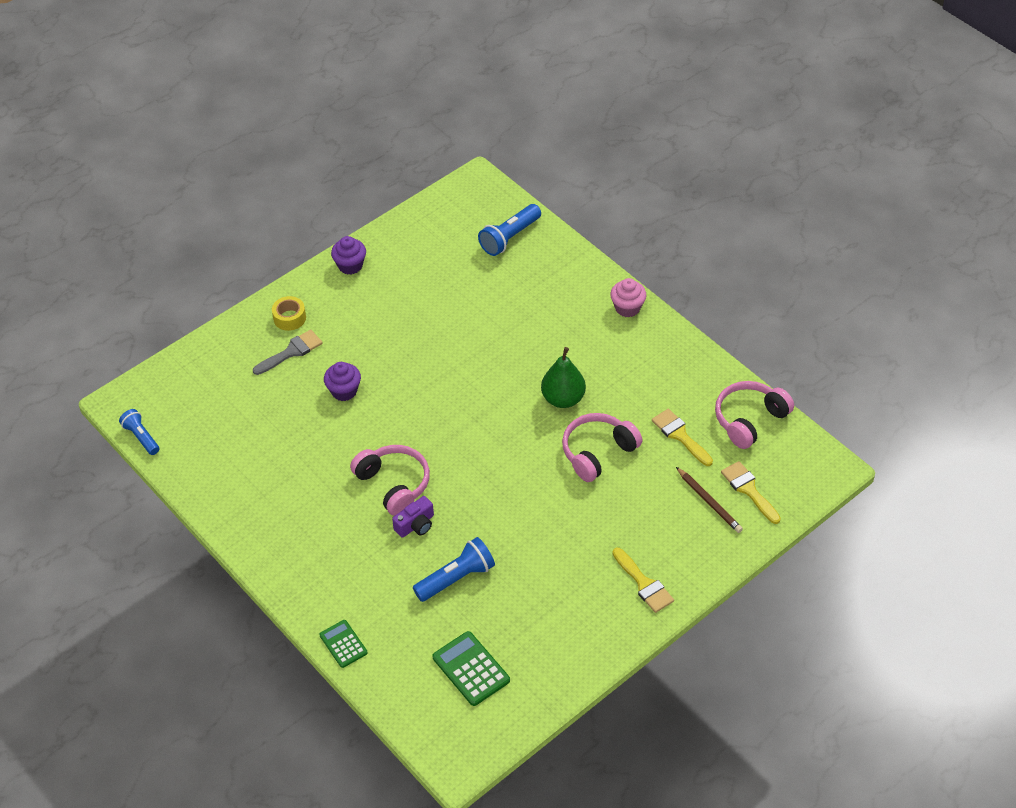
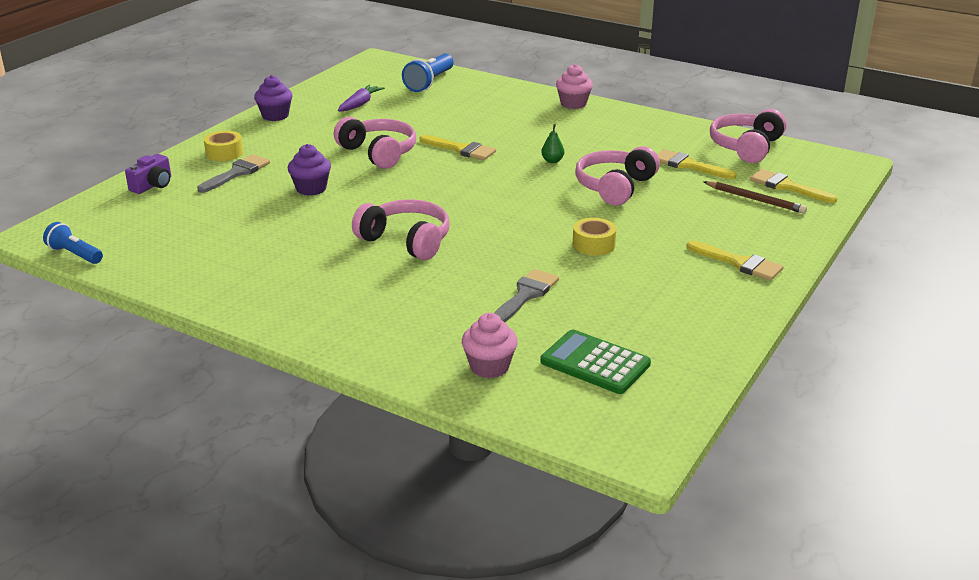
camera: 20 degrees left, 20 degrees down
green calculator [319,620,368,668] -> none
purple camera [392,496,434,538] -> purple camera moved to [125,154,171,194]
blue flashlight [413,537,495,602] -> grey brush [494,269,559,322]
green pear [541,347,586,408] -> green pear [541,124,564,163], size x0.47
none -> pink headphones [334,117,416,169]
none -> purple carrot [338,85,385,112]
none -> yellow brush [420,135,496,160]
none -> pink cupcake [462,313,518,378]
none -> yellow tape [573,218,616,255]

